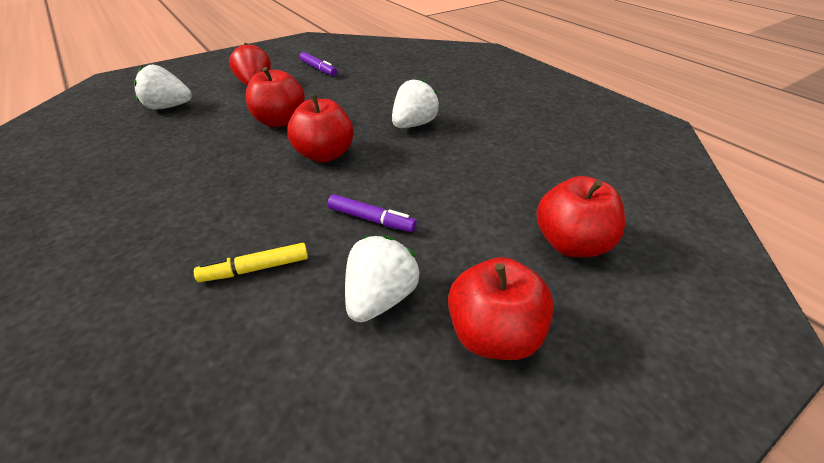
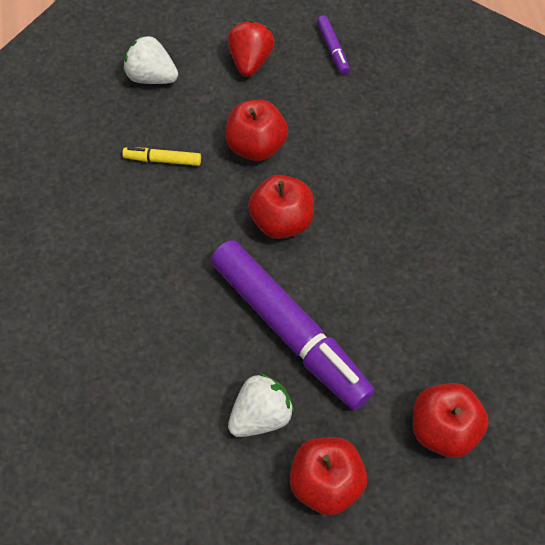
camera: 25 degrees right, 20 degrees up
yellow marker [194,243,308,282] -> yellow marker moved to [122,147,201,166]
purple marker [328,194,417,232] -> purple marker [211,240,375,410], size x2.47
white strawberry [392,78,439,128] -> none

